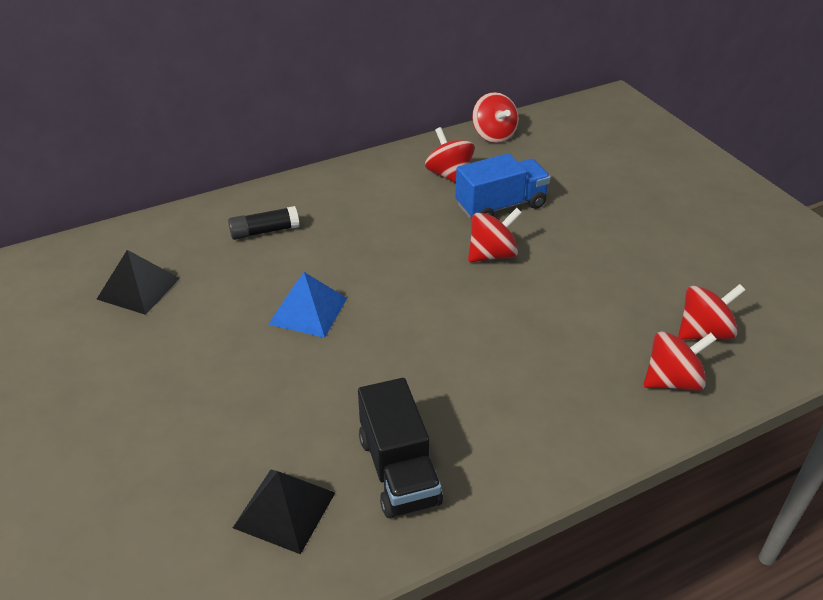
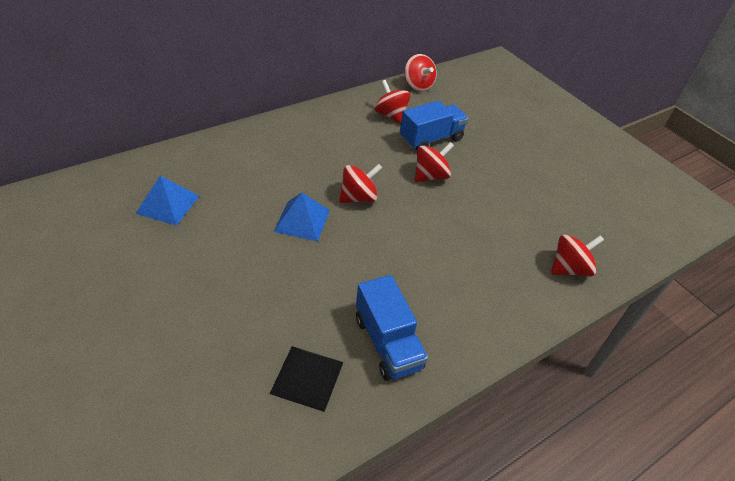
camera: 10 degrees left, 5 degrees up
black pyramid [97,250,180,315] -> blue pyramid [135,175,199,226]
black glue stick [228,206,299,240] -> none
black truck [358,378,443,518] -> blue truck [356,275,428,381]
red spinning top [678,284,745,340] -> red spinning top moved to [339,164,382,203]

